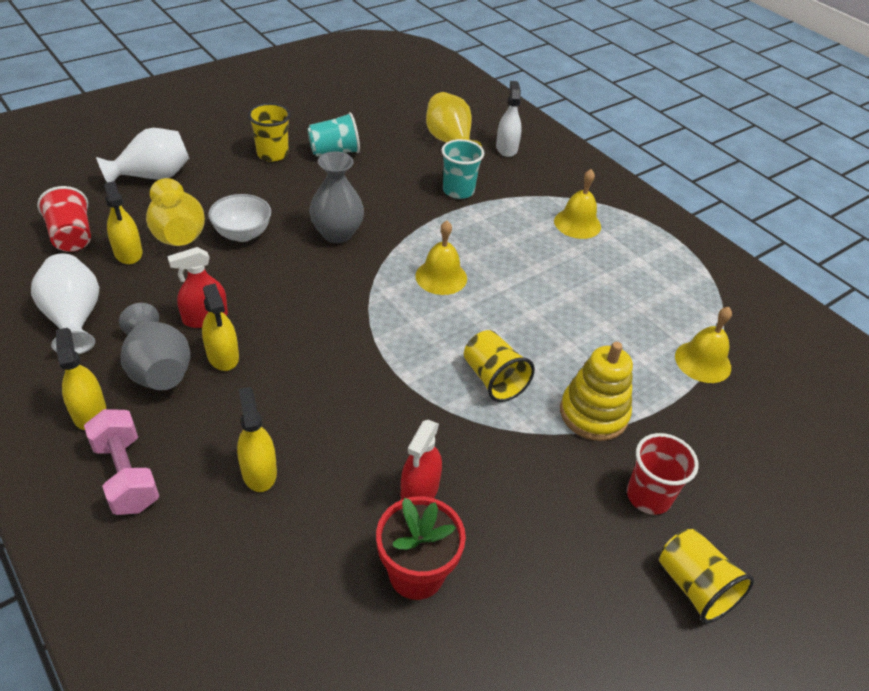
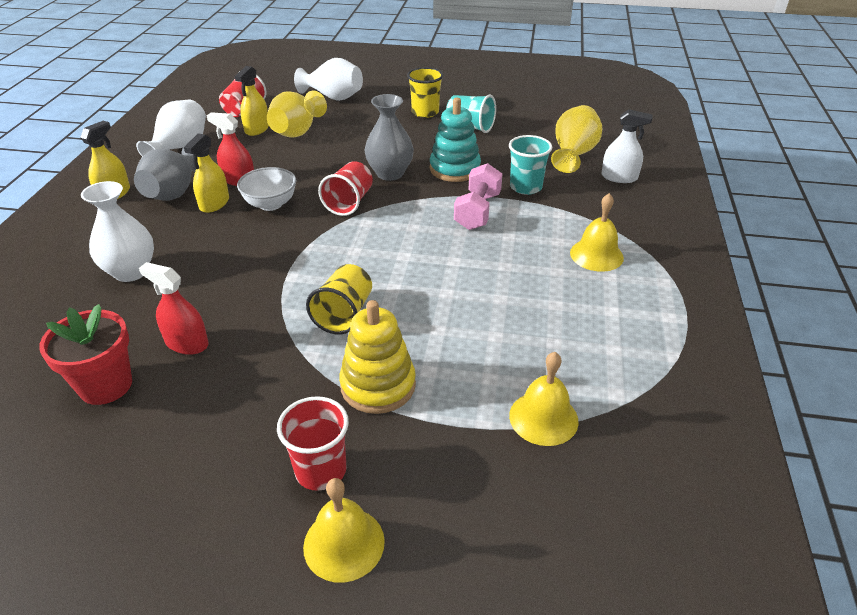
camera: 50 degrees right, 5 degrees down
pink dumbbell [84,409,159,515] -> pink dumbbell moved to [454,163,502,230]
white bowl [208,194,271,242] -> white bowl moved to [237,167,296,211]
yellow spray bottle [237,387,277,492] -> white vase [81,181,154,282]
red spray bottle [401,420,442,500] -> red spray bottle turned 45 degrees clockwise [139,262,209,355]
yellow bell [415,221,467,295] -> yellow bell moved to [303,478,385,583]
white spray bottle [496,81,522,157] -> white spray bottle turned 60 degrees clockwise [601,109,653,183]
yellow cup [659,529,754,623] -> none
none -> red cup [318,161,373,216]
none -> turquoise stacking toy [430,98,481,182]

